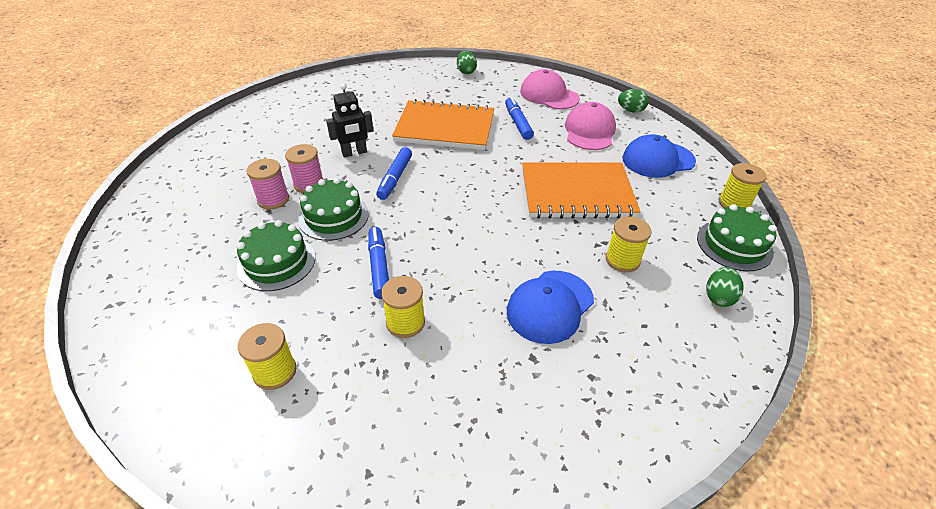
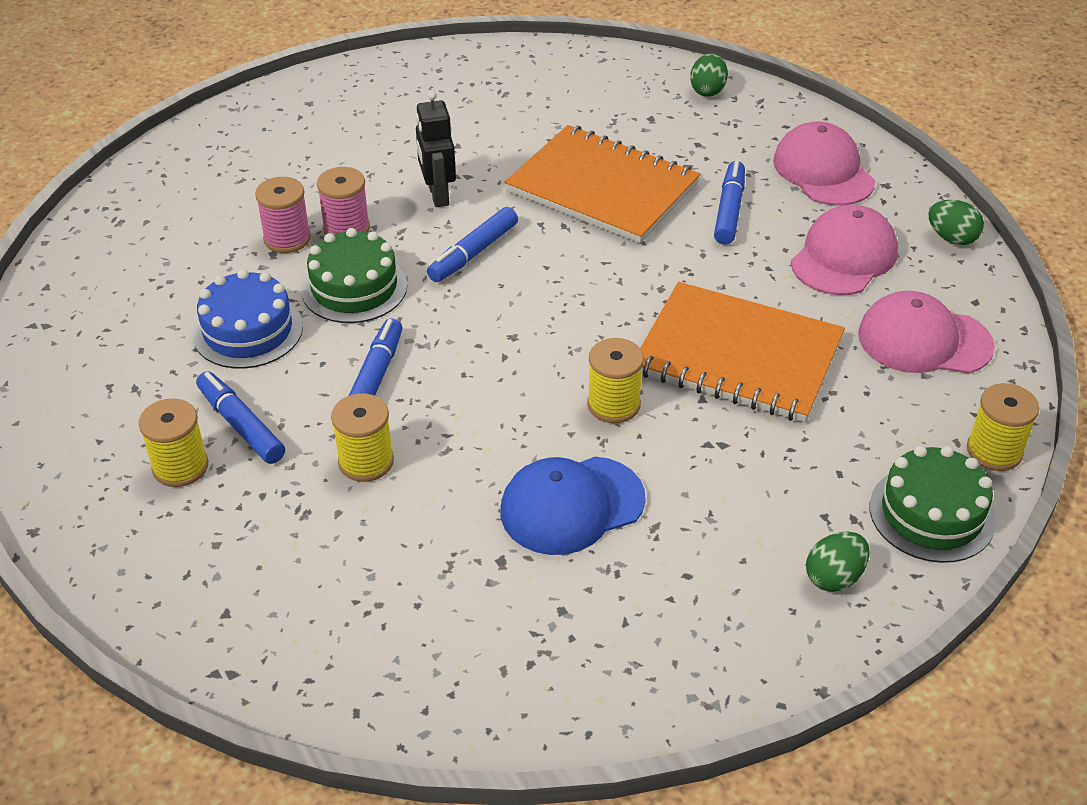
camera: 25 degrees right, 0 degrees up
green cake [237,220,315,291] -> blue cake [193,269,303,369]
black robot [326,84,374,158] -> black robot turned 75 degrees clockwise [416,91,456,207]
yellow spool [606,216,651,272] -> yellow spool moved to [587,338,644,423]
blue cap [622,134,696,178] -> pink cap [858,291,995,374]
none -> blue marker [196,371,285,464]

